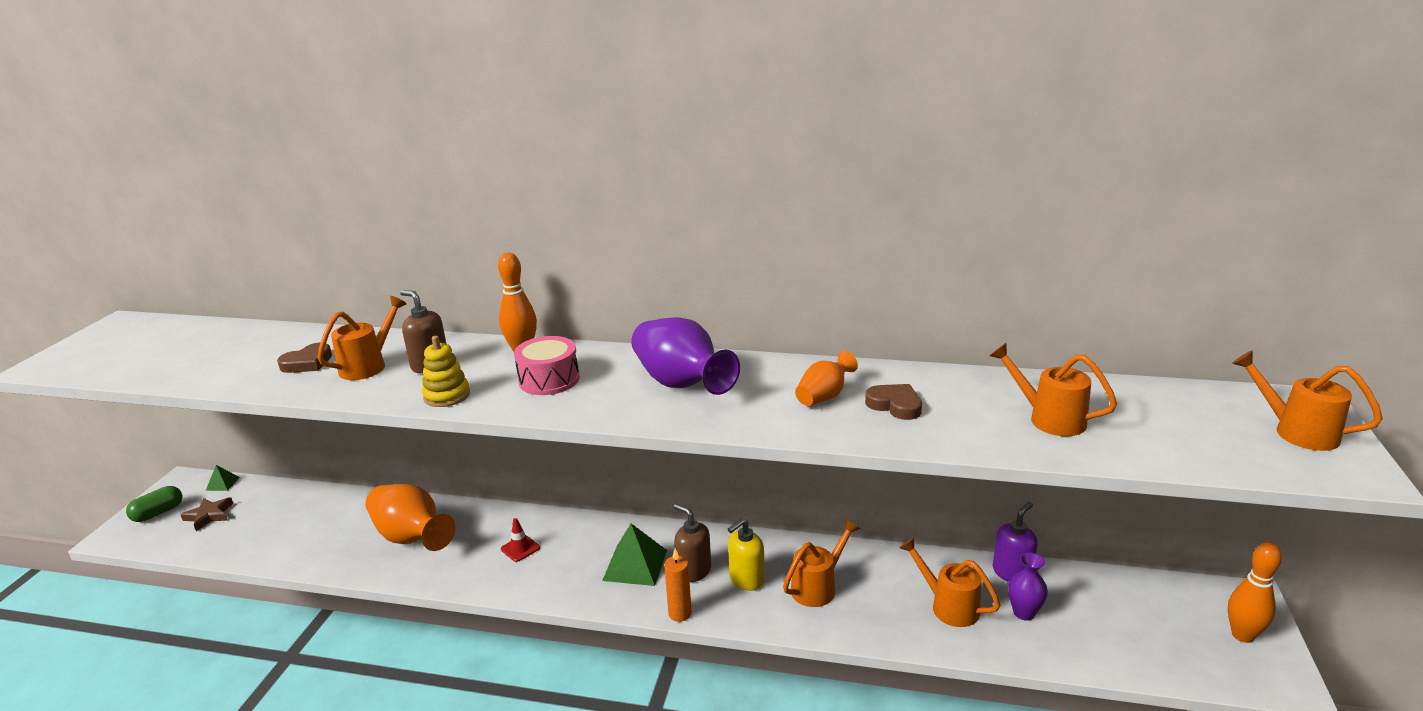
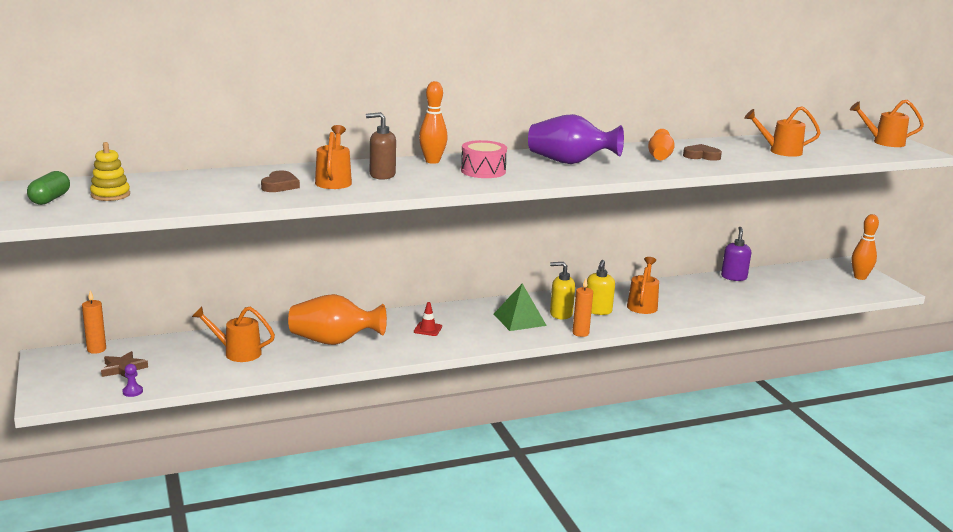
camera: 35 degrees left, 5 degrees down
green capsule [126,486,182,522] -> green capsule moved to [27,171,70,205]
green pyramid [206,465,240,491] -> orange candle [82,290,106,354]
yellow stacking toy [422,336,470,407] -> yellow stacking toy moved to [90,142,130,201]
brown soap dispenser [674,504,711,582] -> yellow soap dispenser [550,262,575,320]
orange watering can [899,537,1000,627] -> orange watering can moved to [192,307,275,362]
purple vase [1008,553,1048,621] -> none
none -> purple pawn [122,364,143,397]

